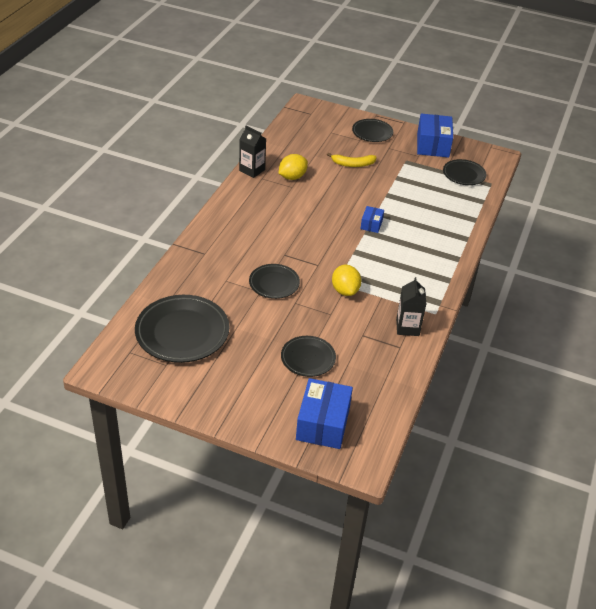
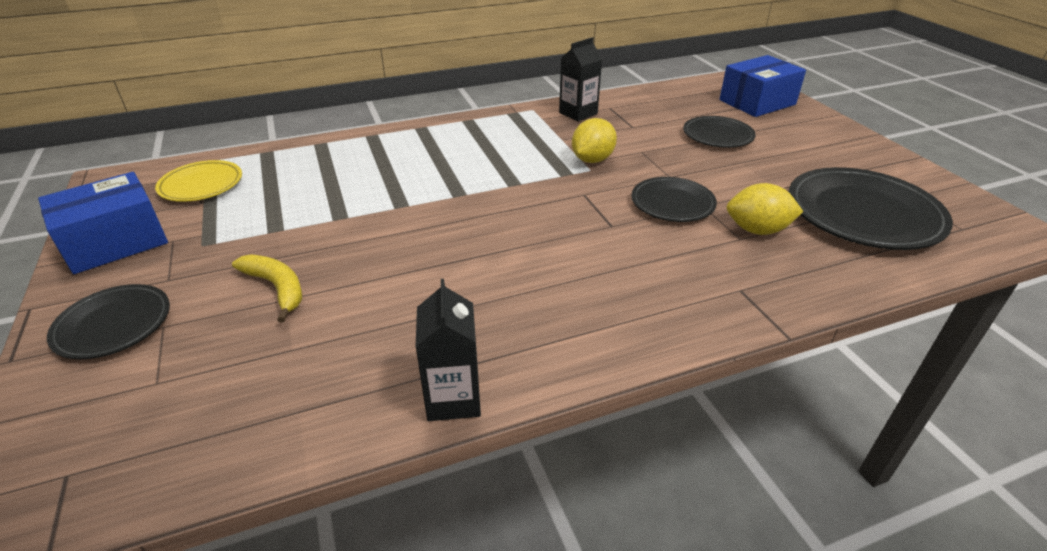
camera: 130 degrees left, 5 degrees down
yellow lemon [279,154,308,180] -> yellow lemon moved to [727,183,803,235]
blue box [360,206,384,233] -> none
black plate [443,159,486,185] -> yellow plate [155,160,242,202]

